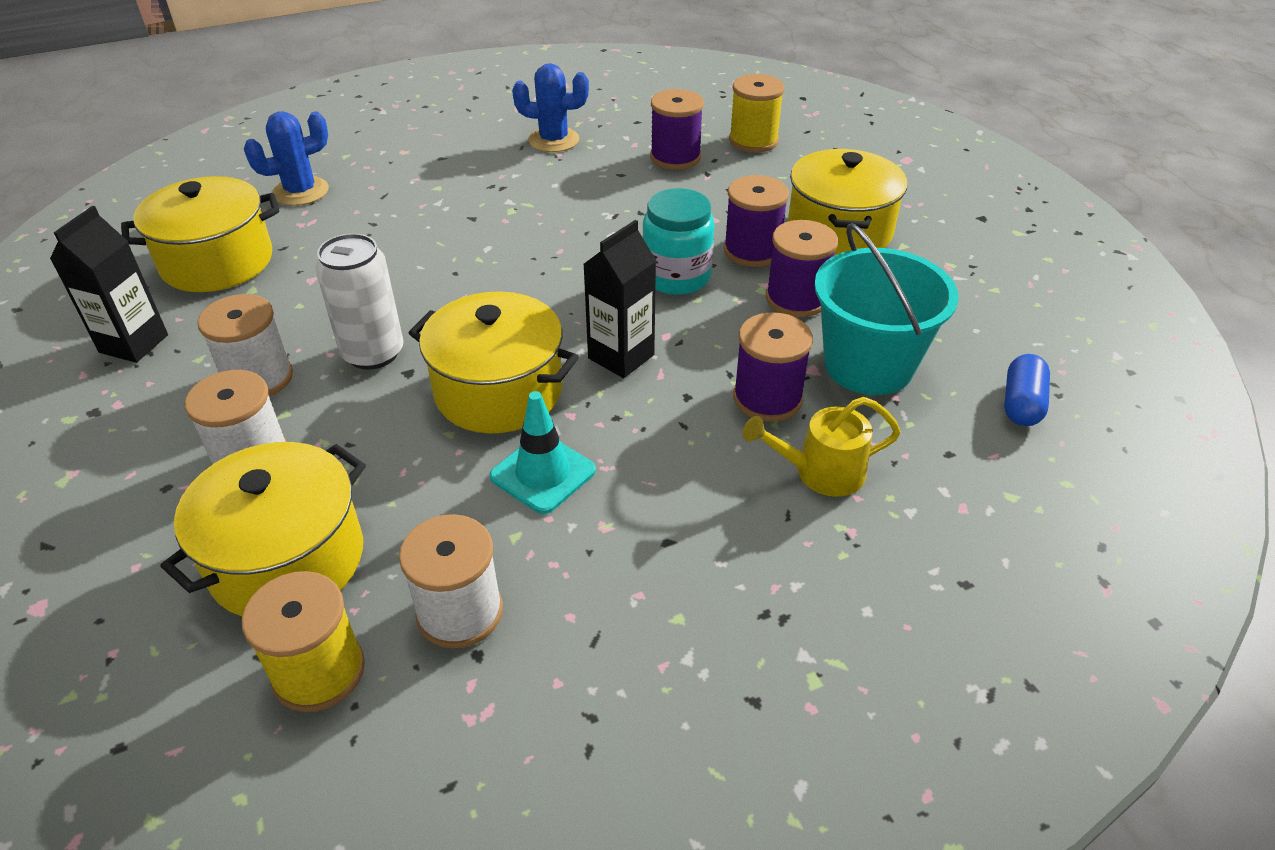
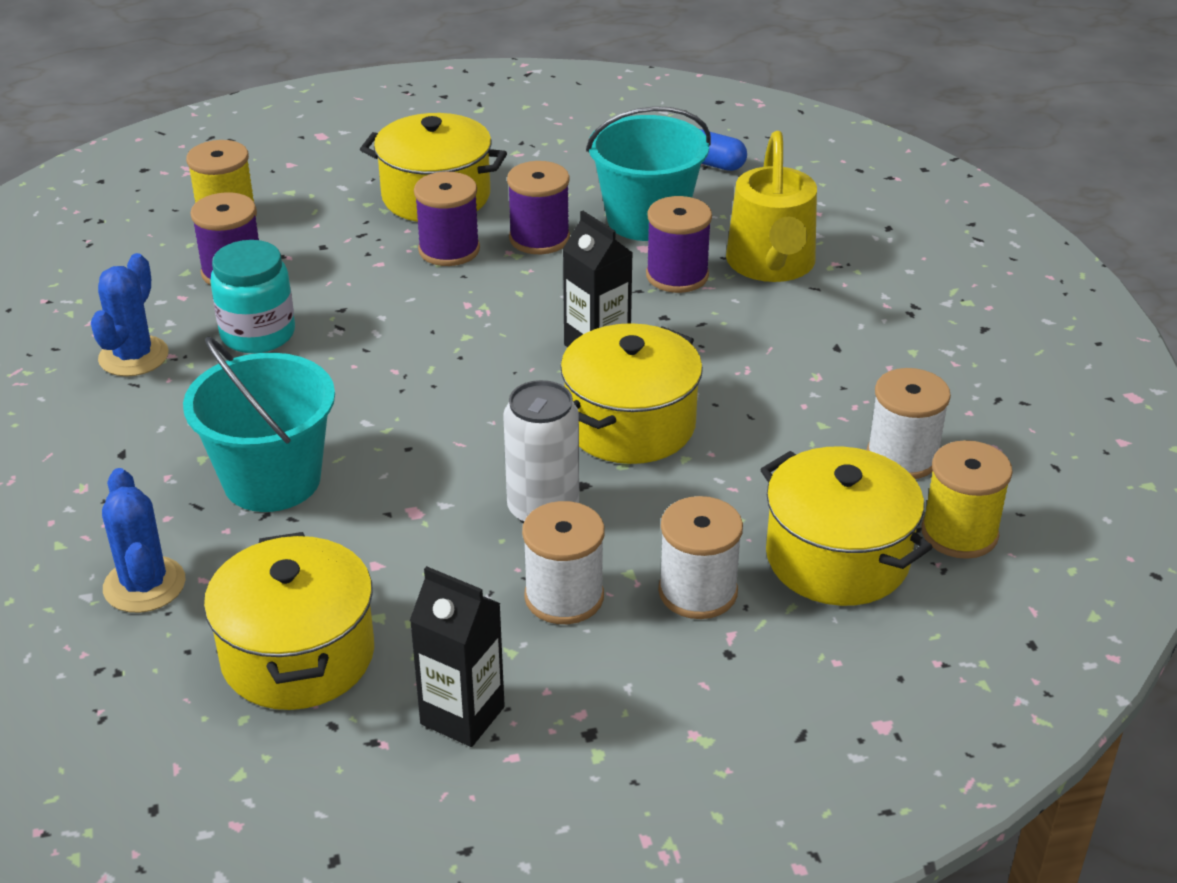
camera: 80 degrees left, 5 degrees down
turquoise traffic cone [489,391,596,514] -> none
turquoise jar [642,188,715,295] -> turquoise jar moved to [210,240,295,353]
yellow watering can [743,397,901,497] -> yellow watering can [726,131,817,282], size x1.61
none -> turquoise bucket [183,337,335,512]

